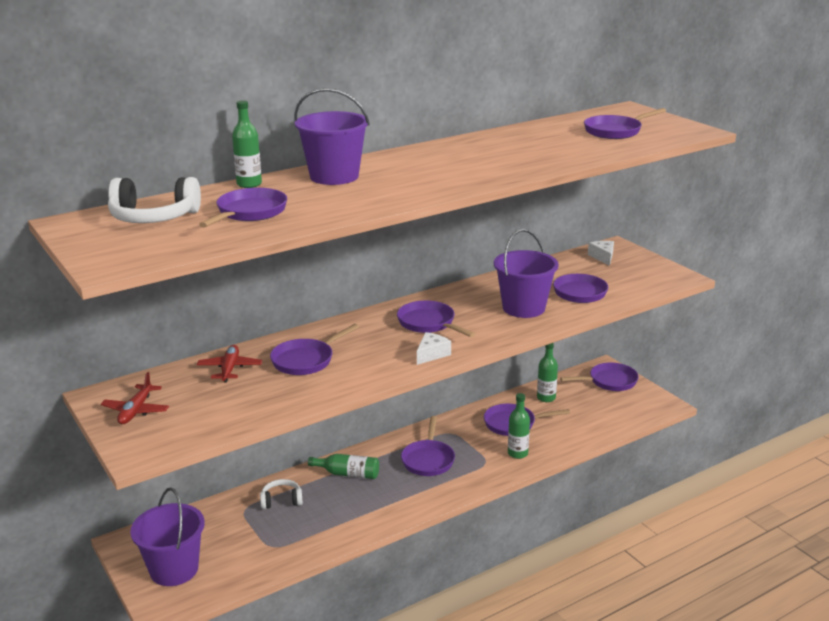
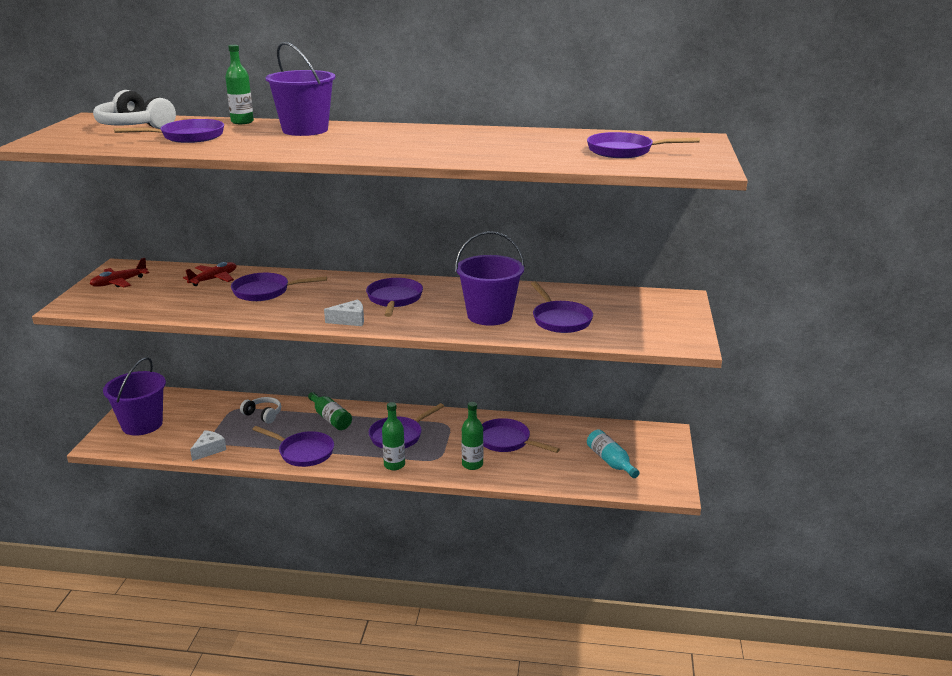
camera: 40 degrees right, 0 degrees up
green bottle [537,343,558,402] -> green bottle moved to [382,402,405,470]
purple pan [560,363,639,391] -> purple pan moved to [252,426,334,467]
white cheese [588,241,614,266] -> white cheese moved to [190,430,226,461]
none -> turquoise bottle [587,430,640,478]

